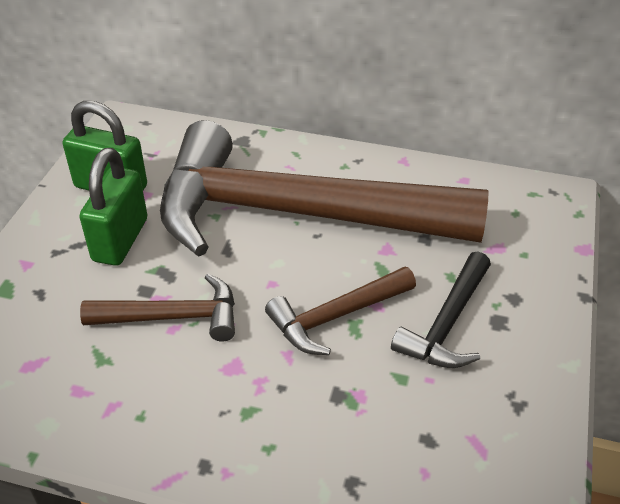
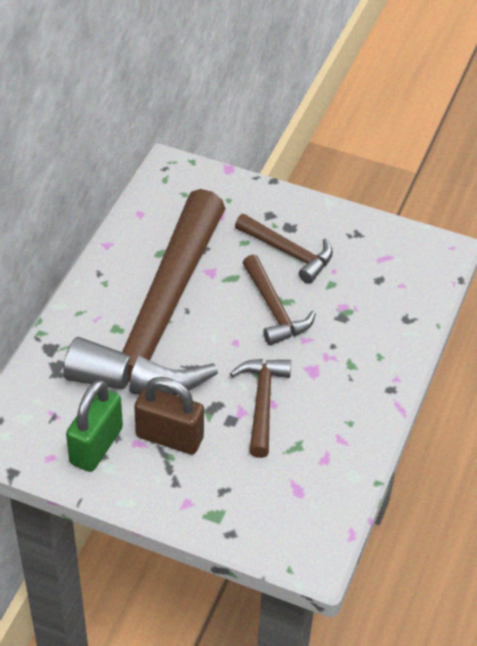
camera: 85 degrees left, 5 degrees up
green padlock [79,148,147,266] -> brown padlock [134,377,204,454]
black hammer [391,251,491,368] -> brown hammer [235,214,333,284]

